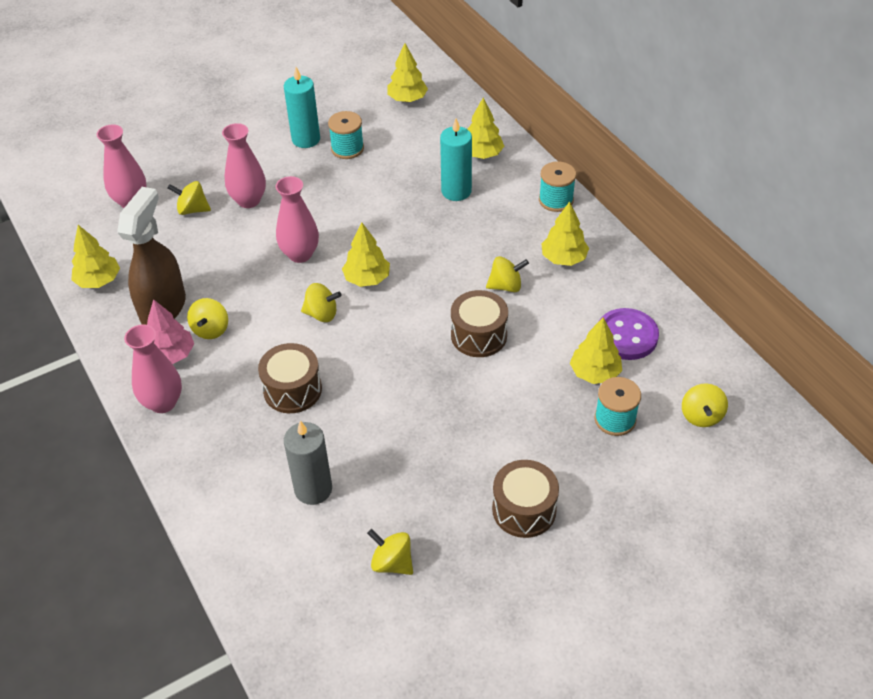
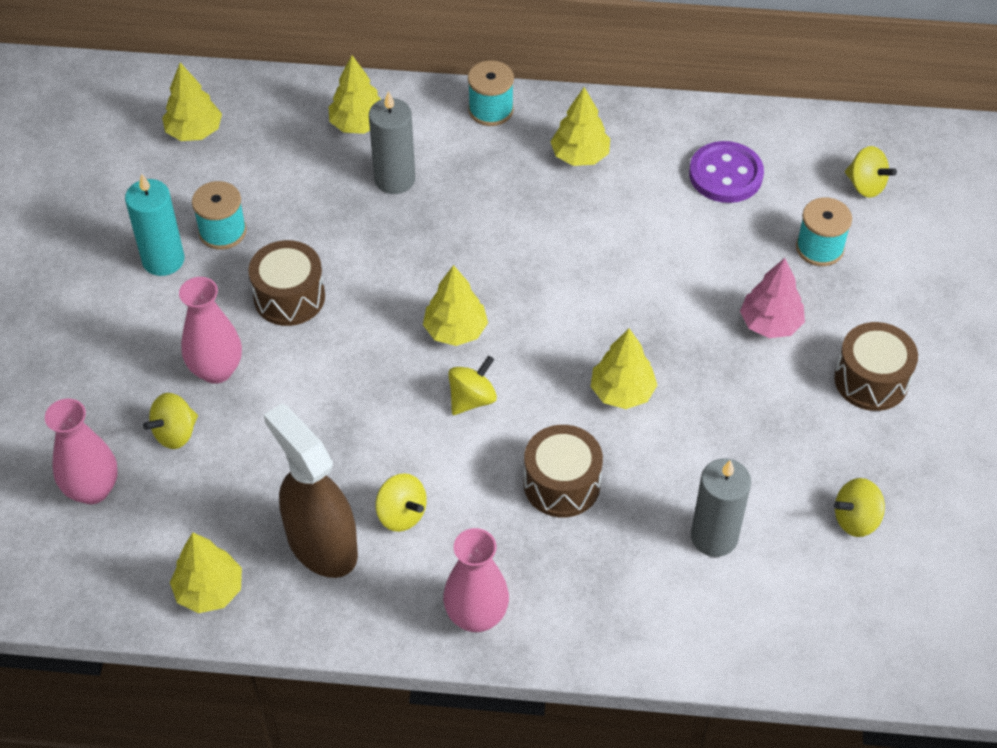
camera: 55 degrees left, 5 degrees up
pink tree [147,299,194,364] -> pink tree moved to [740,258,805,338]
pink vase [276,176,319,263] -> none
turquoise candle [440,119,472,201] -> grey candle [369,91,415,194]
brown drum [451,290,508,357] -> brown drum moved to [248,240,325,326]
yellow spinning top [486,256,529,292] -> none
yellow tree [570,317,622,384] -> yellow tree moved to [590,328,657,409]

